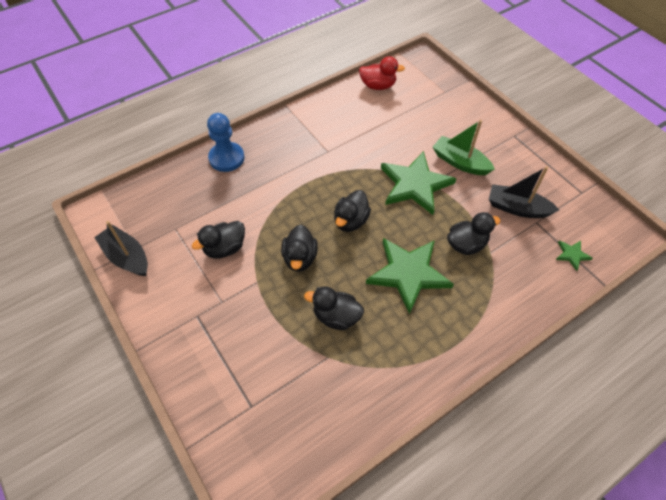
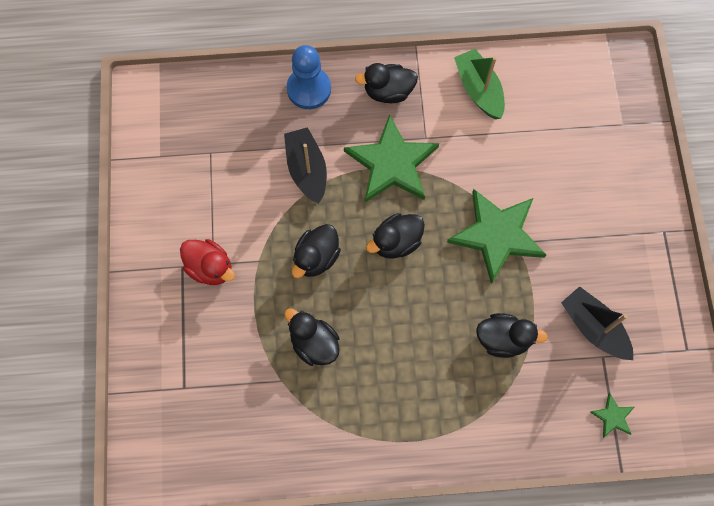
camera: 30 degrees right, 15 degrees up
black boat [94,221,148,276] -> black boat moved to [284,127,327,204]
black duck [192,221,245,259] -> black duck moved to [355,63,418,103]
red duck [359,56,405,90] -> red duck moved to [180,239,235,285]
green star [366,238,454,314] -> green star moved to [344,114,439,202]
green boat [433,120,495,175] -> green boat moved to [454,49,505,119]

